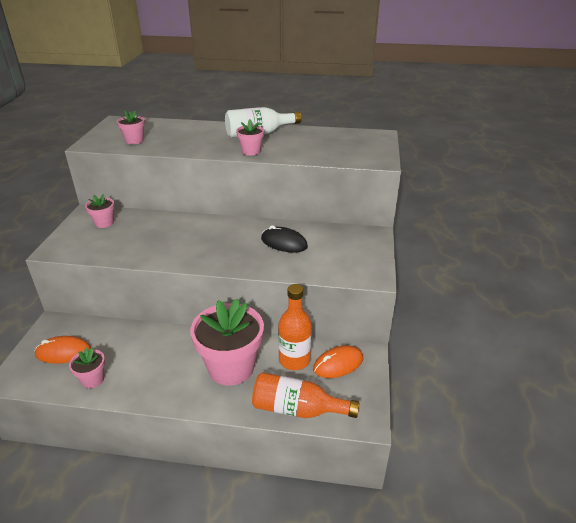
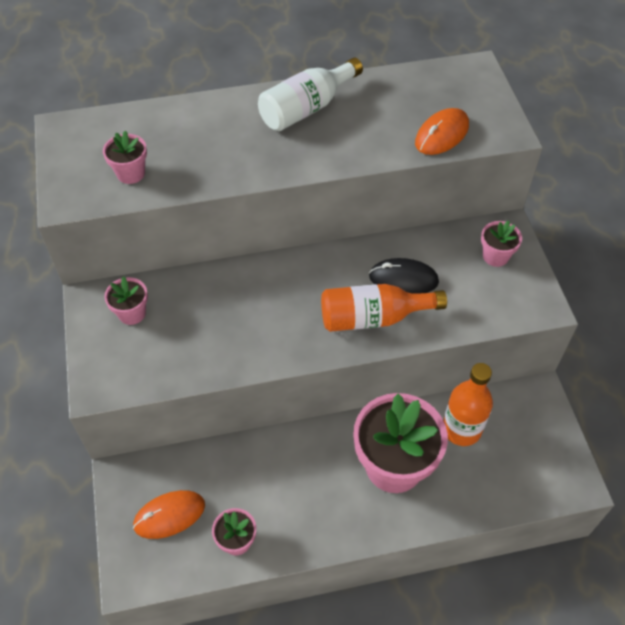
camera: 20 degrees left, 20 degrees up
pink flower pot [236,119,264,155] -> pink flower pot moved to [481,221,522,267]
orange bottle [252,372,359,418] -> orange bottle moved to [321,284,447,332]
orange mouse [313,345,363,378] -> orange mouse moved to [415,108,469,155]

